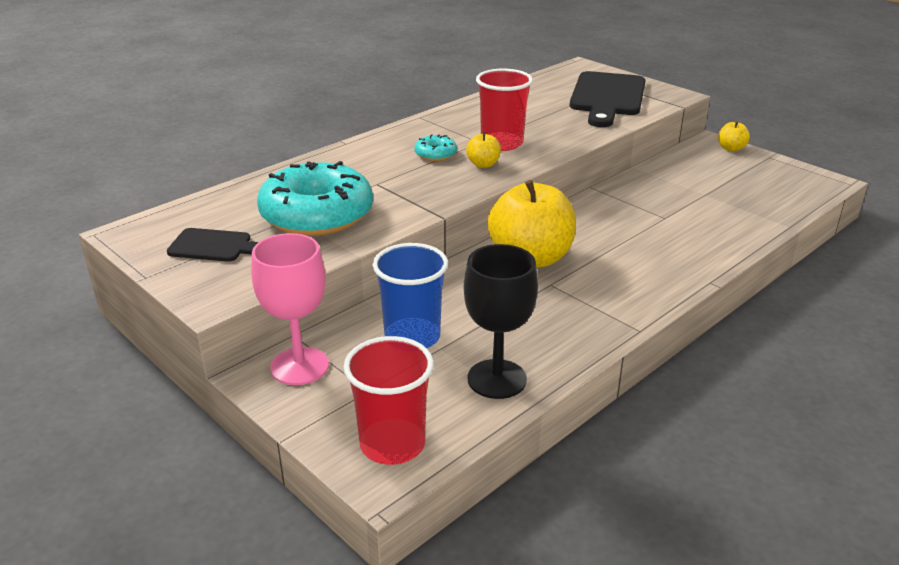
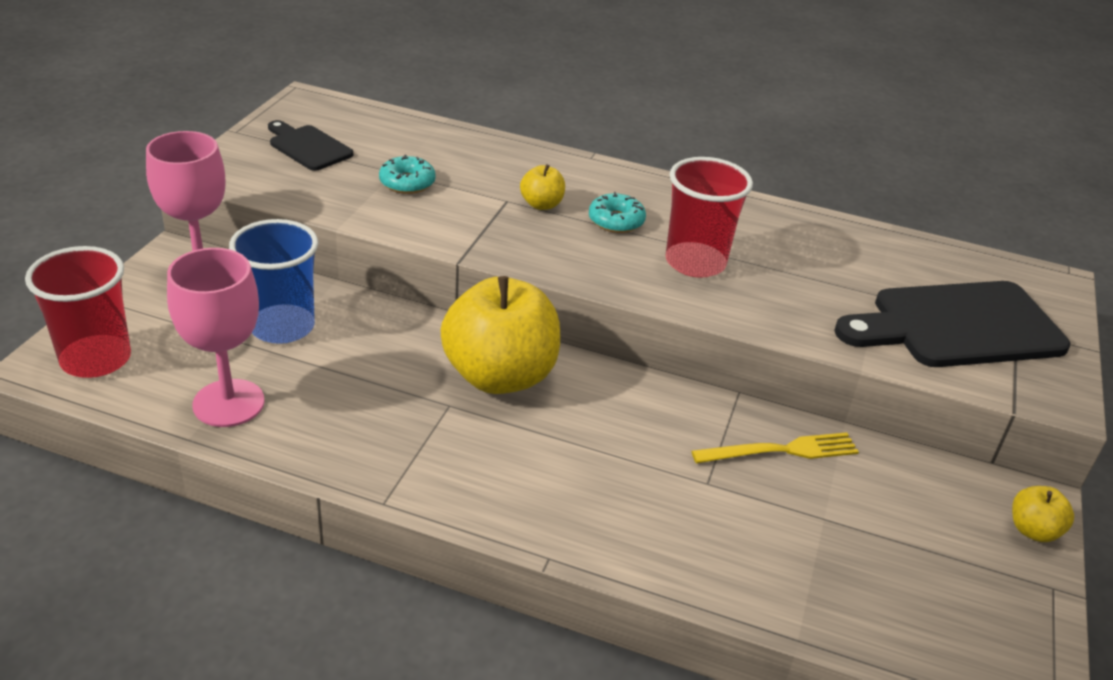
camera: 60 degrees right, 5 degrees up
black cutting board [167,228,259,262] -> black cutting board turned 150 degrees clockwise [268,120,353,171]
turquoise donut [257,161,373,236] -> turquoise donut [379,154,436,194], size x0.43
black goblet [464,244,538,399] -> pink goblet [167,248,265,427]
yellow apple [466,132,501,168] -> yellow apple moved to [520,164,565,210]
none -> yellow fork [692,432,859,463]

